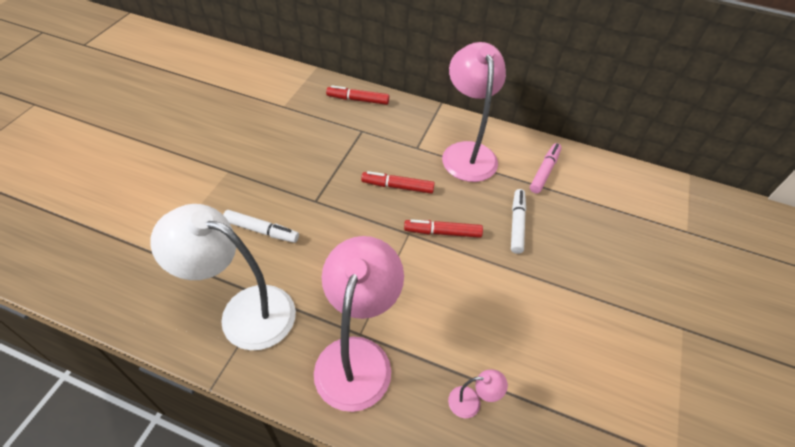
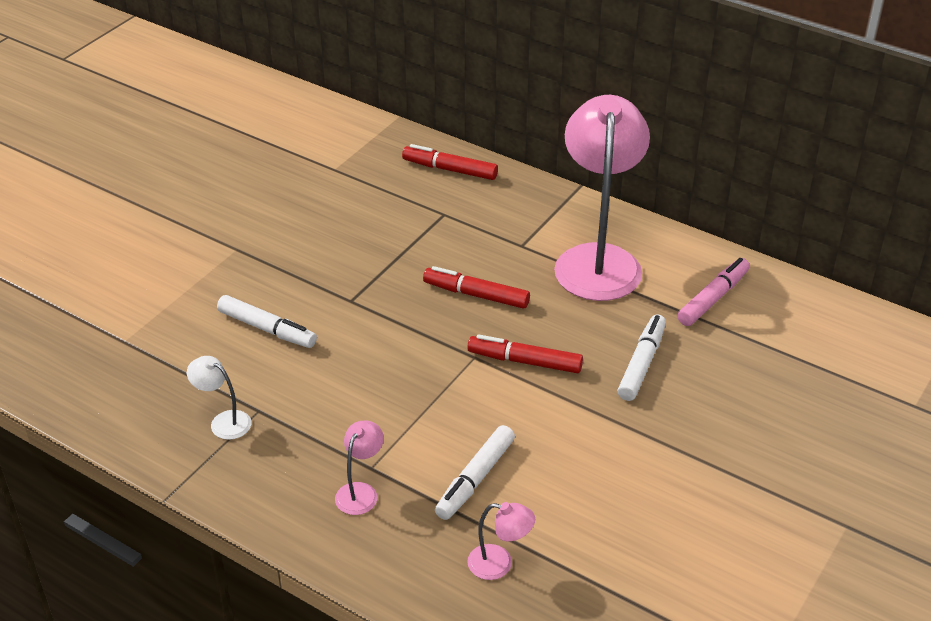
camera: 15 degrees right, 10 degrees down
white lamp [150,204,296,350] -> white lamp [187,356,251,440], size x0.41
pink lamp [314,236,404,412] -> pink lamp [335,421,384,515], size x0.41
none -> white marker [435,425,515,520]

